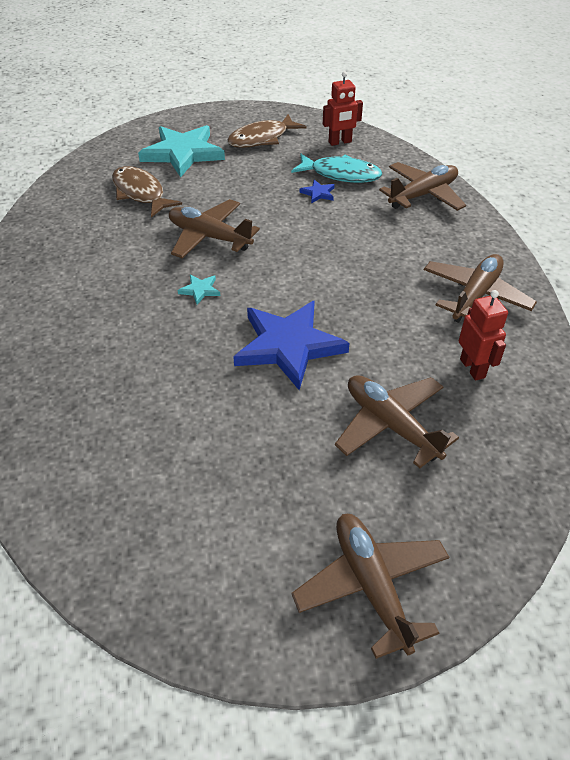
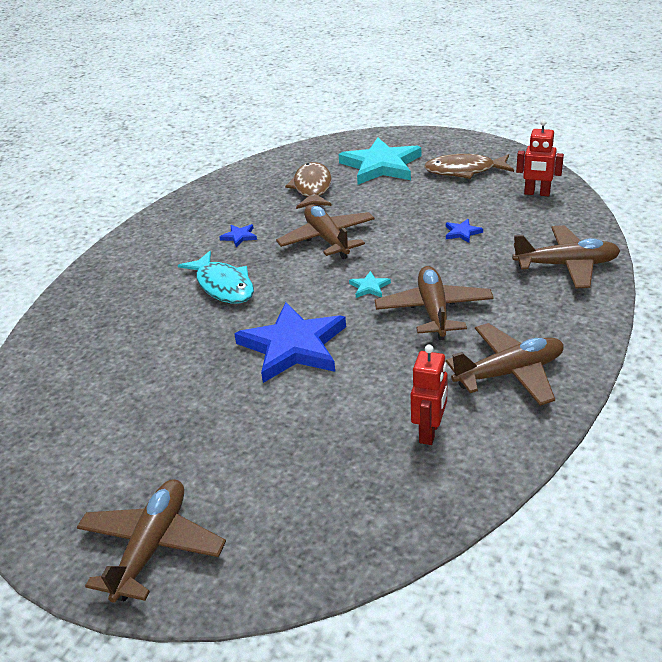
camera: 40 degrees right, 10 degrees down
turquoise star [178,275,220,305] -> turquoise star moved to [349,271,391,298]
turquoise fish [291,154,382,183] -> turquoise fish moved to [178,251,254,303]
brown plane [335,375,459,468] -> brown plane moved to [375,266,494,340]
none -> blue star [220,224,257,247]

